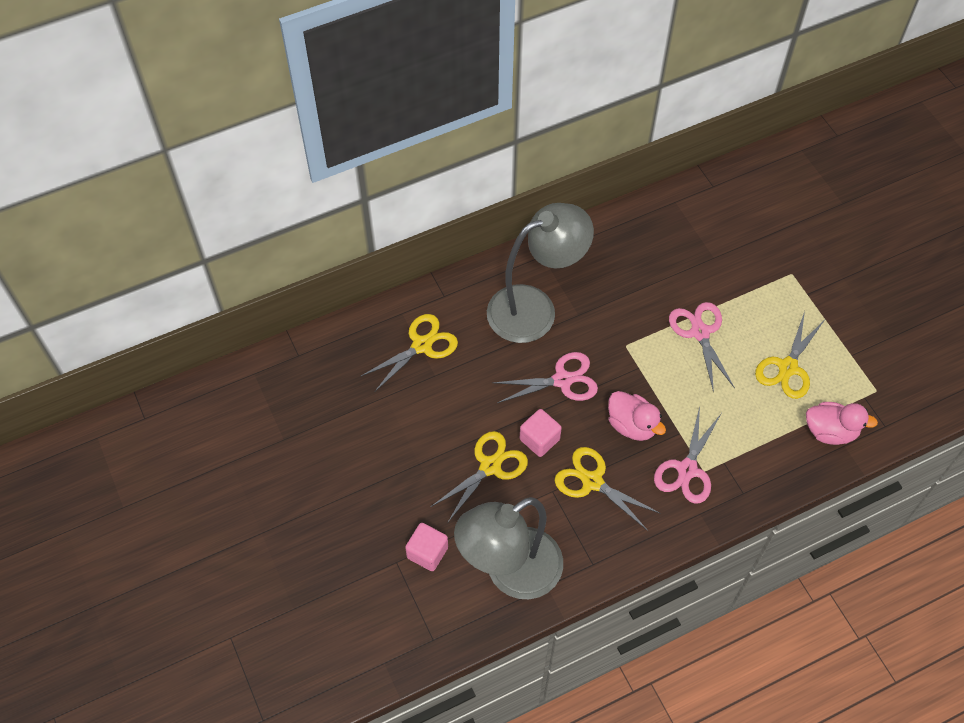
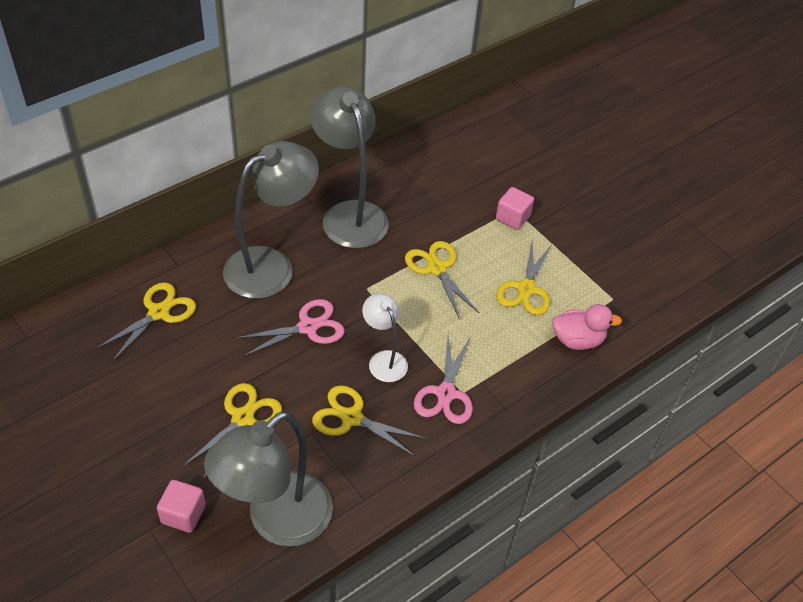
camera: 15 degrees left, 10 degrees down
pink cube [520,409,562,457] -> pink cube moved to [496,187,534,230]
pink duck [608,391,666,441] -> white lamp [362,293,408,382]
pink scissors [669,302,735,393] -> yellow scissors [405,241,479,320]
none -> grey lamp [311,86,389,248]

